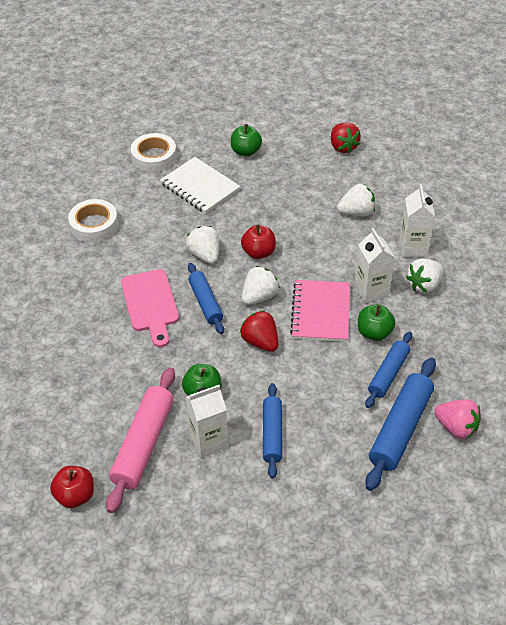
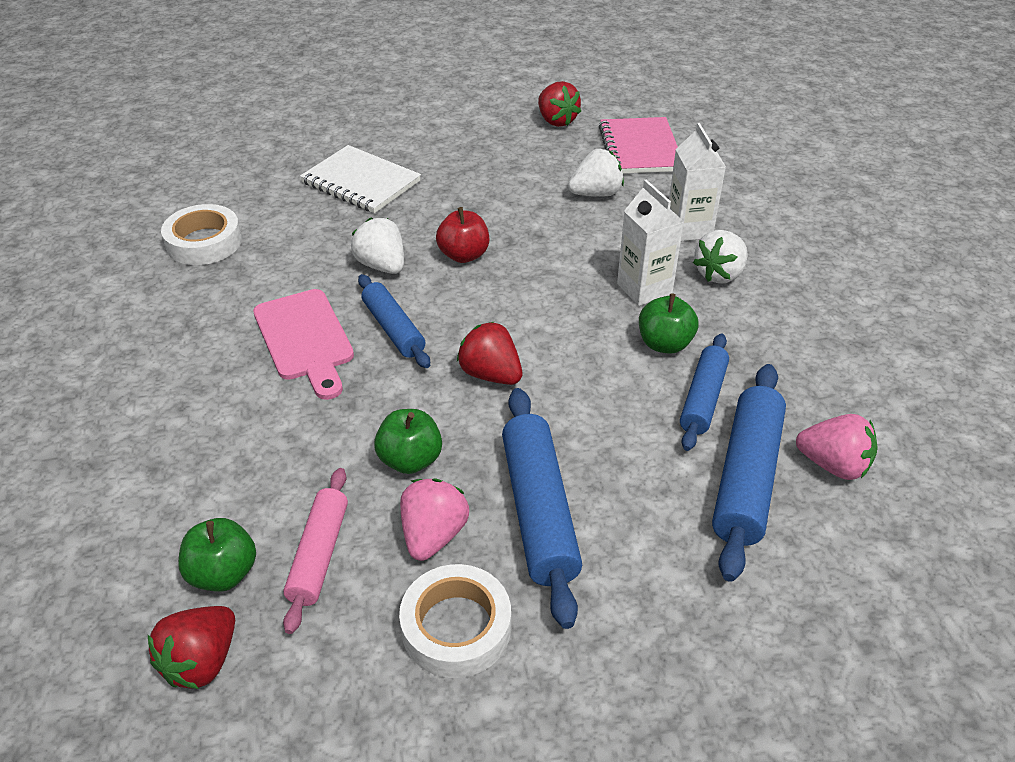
camera: 10 degrees left, 5 degrees down
red apple [50,466,94,508] -> red strawberry [148,606,235,689]
pink rolling pin [106,367,175,513] -> pink rolling pin [283,468,348,634], size x0.64
white tape [131,133,177,172] -> white tape moved to [399,564,511,678]
white carton [186,385,229,458] -> pink strawberry [400,478,469,561]
green apple [231,124,262,157] -> green apple moved to [178,518,256,592]
white strawberry [242,266,280,305] -> none
blue rolling pin [263,383,282,479] -> blue rolling pin [502,388,582,629], size x1.56
pink notebook [290,280,350,342] -> pink notebook moved to [599,117,678,174]

